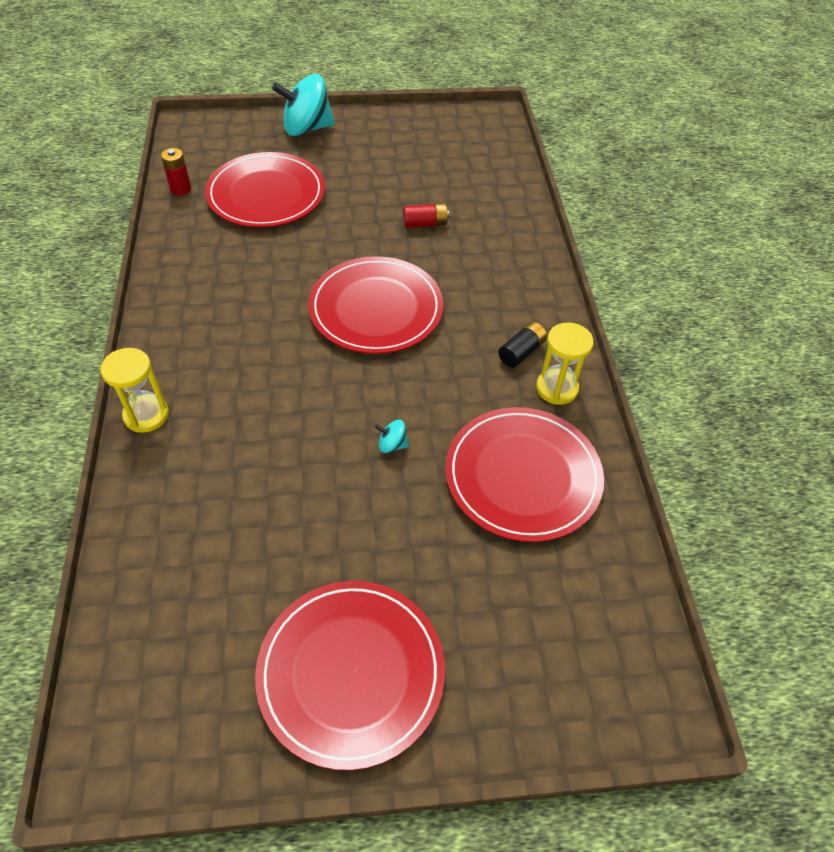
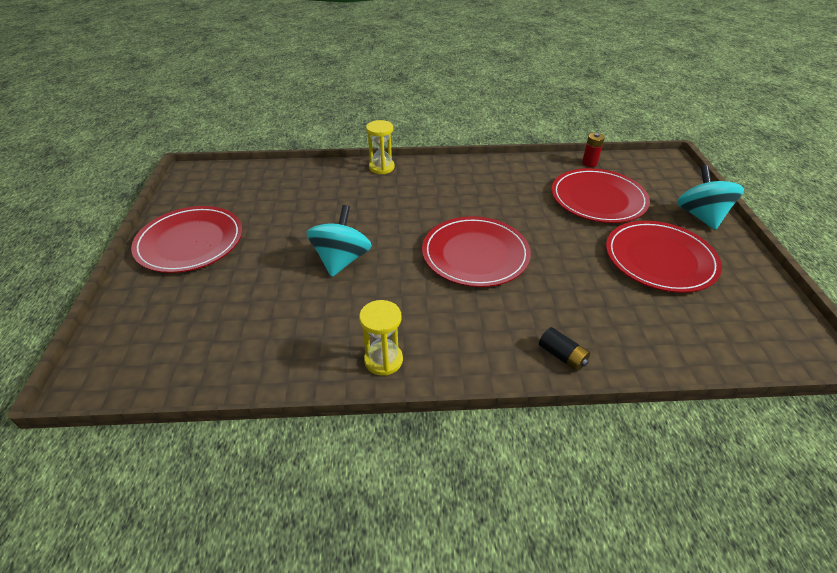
camera: 95 degrees right, 10 degrees down
turquoise spinning top [375,420,408,453] -> turquoise spinning top [307,205,372,277], size x2.42
red battery [403,203,449,228] -> none
red plate [445,407,604,542] -> red plate moved to [606,221,722,293]
black battery [498,322,547,368] -> black battery moved to [539,327,590,371]

